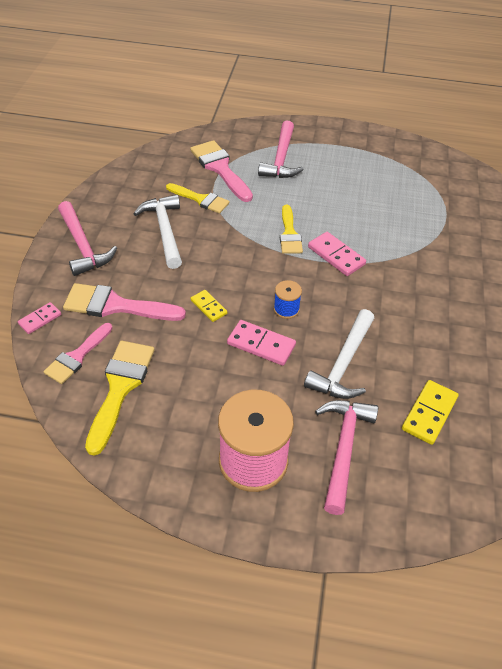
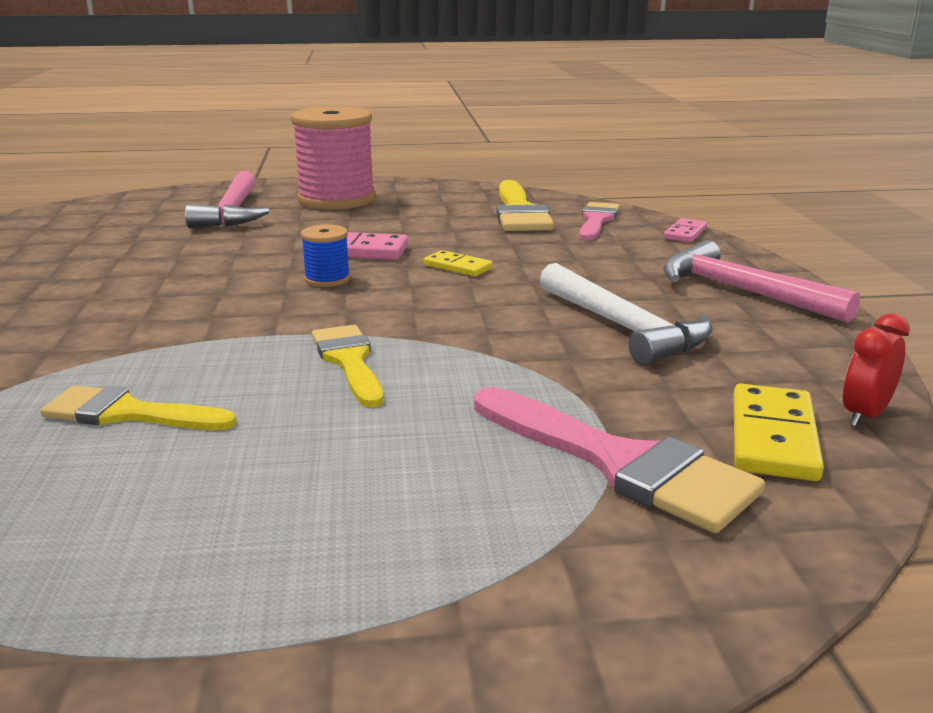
camera: 165 degrees right, 25 degrees down
pink brush [63,283,186,321] -> none
yellow brush [166,183,230,213] -> yellow brush moved to [40,385,237,430]
pink hammer [258,120,304,178] -> none
white hammer [304,309,374,399] -> none
pink domino [308,232,366,276] -> none
yellow domino [402,380,459,445] -> yellow domino moved to [733,384,824,481]
none -> red clock [843,313,910,427]

